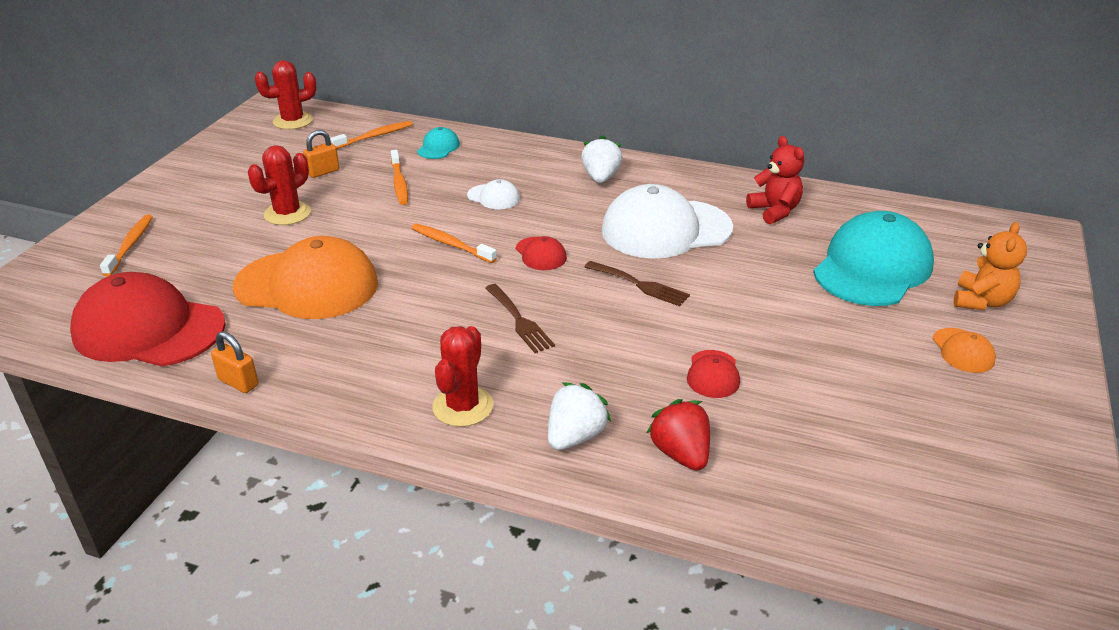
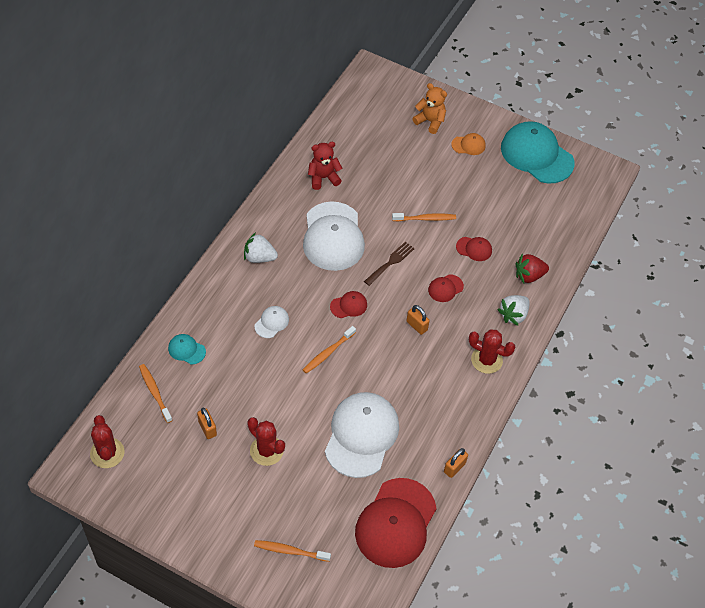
camera: 85 degrees left, 20 degrees up
orange cap [233,236,378,319] -> white cap [325,392,399,478]
orange toothbrush [391,150,408,205] -> orange toothbrush moved to [392,213,456,221]
brown fork [485,284,555,353] -> orange padlock [406,305,429,335]
white strawberry [548,382,611,450] -> white strawberry turned 90 degrees counterclockwise [497,295,530,326]
turquoise cap [813,211,934,306] -> turquoise cap moved to [501,121,574,184]
none -> red cap [428,274,464,302]

